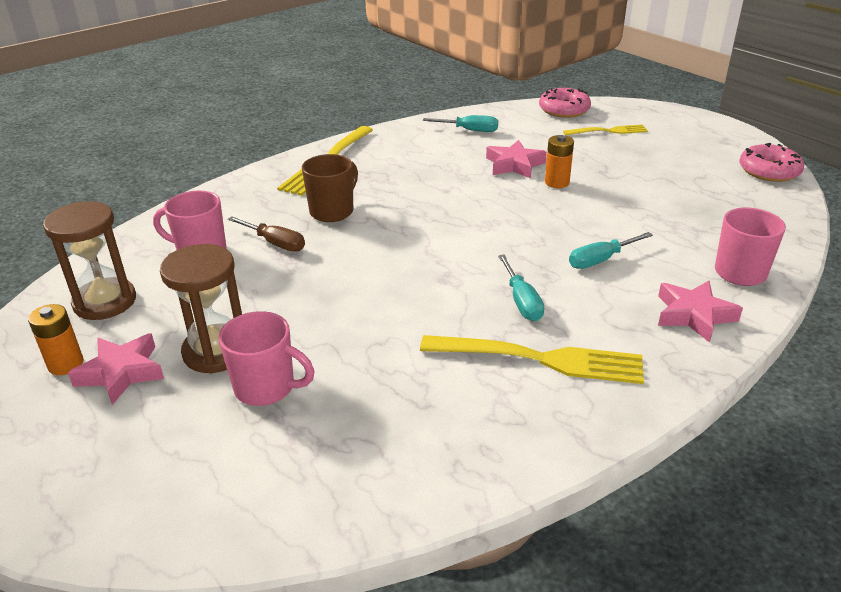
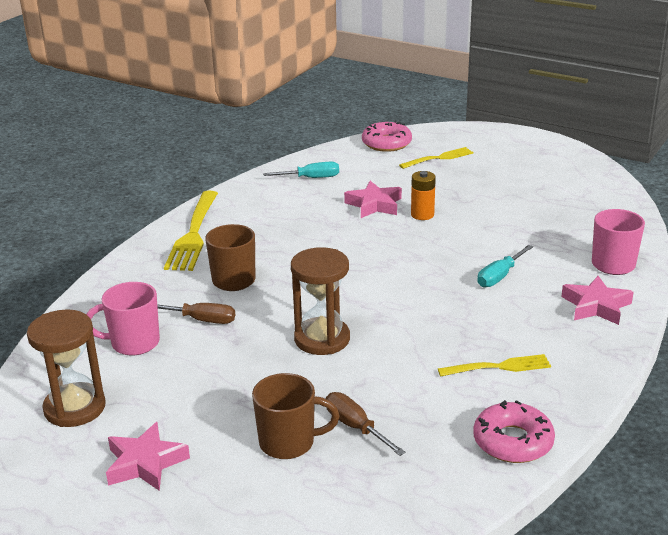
camera: 20 degrees left, 5 degrees down
orange battery [28,304,84,375] -> none
brown hourglass [160,244,242,374] -> brown hourglass moved to [291,247,350,355]
pink mug [219,311,315,406] -> brown mug [252,373,339,459]
yellow fork [420,335,644,384] -> yellow fork [438,354,551,377], size x0.59
turquoise screwdriver [498,255,544,321] -> none
pink donut [739,143,804,182] -> pink donut moved to [473,400,555,463]
none -> brown screwdriver [326,392,406,456]

